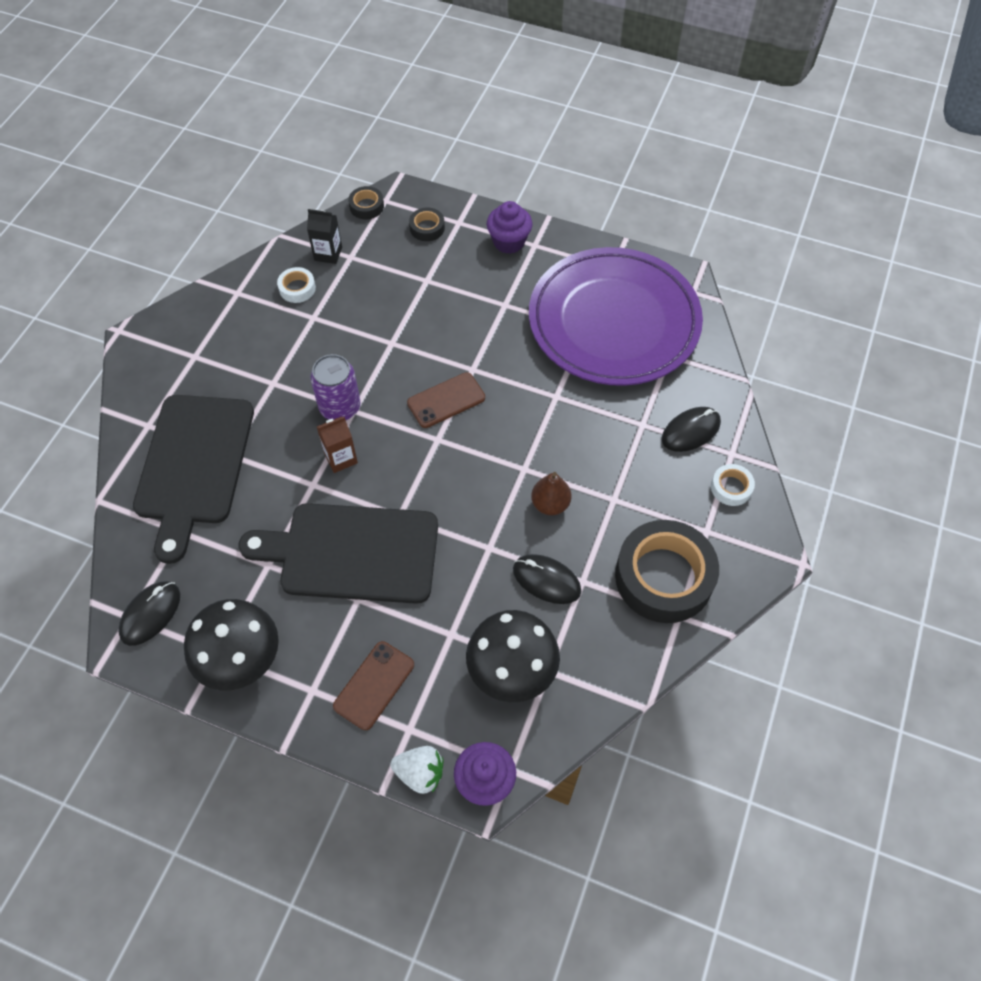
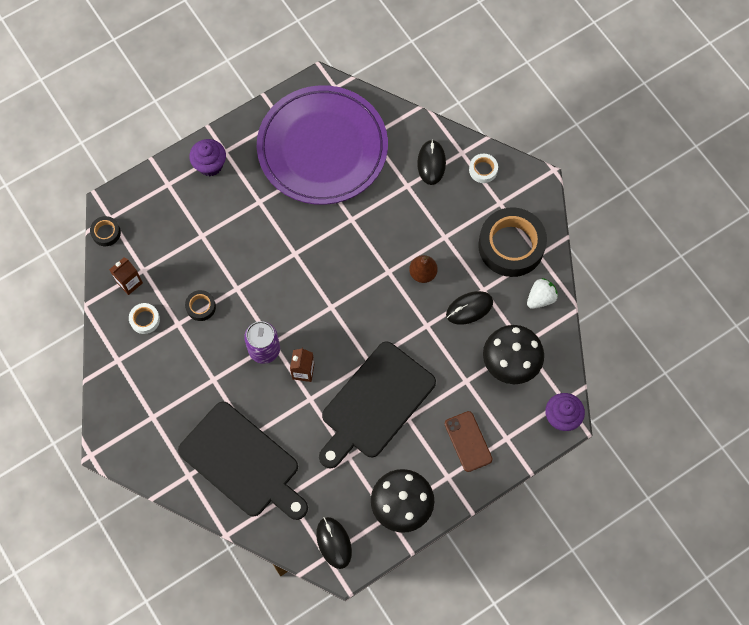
camera: 55 degrees left, 10 degrees up
black carton [307,209,342,264] -> brown carton [109,257,143,295]
white strawberry [390,746,443,794] -> white strawberry moved to [527,278,558,309]
brown phone [407,372,485,428] -> none
black tape [409,208,445,241] -> black tape moved to [185,290,216,321]

